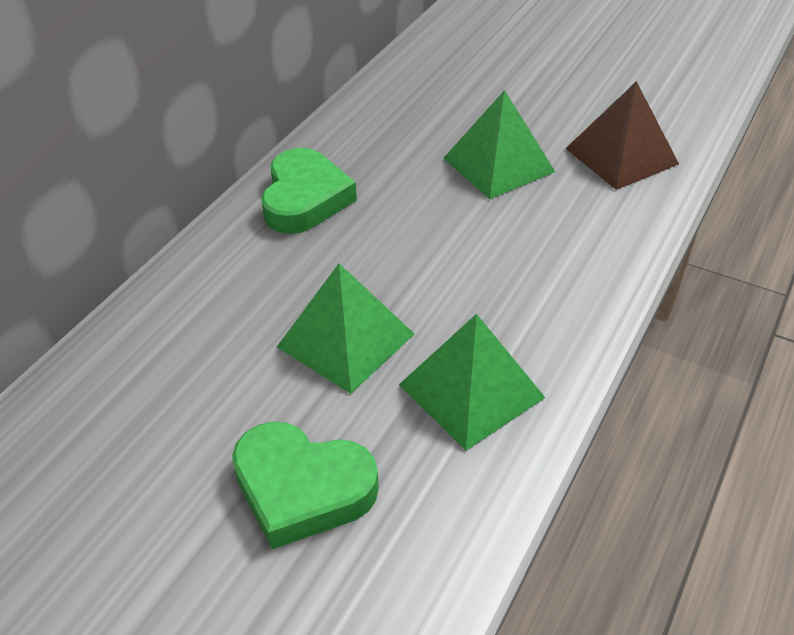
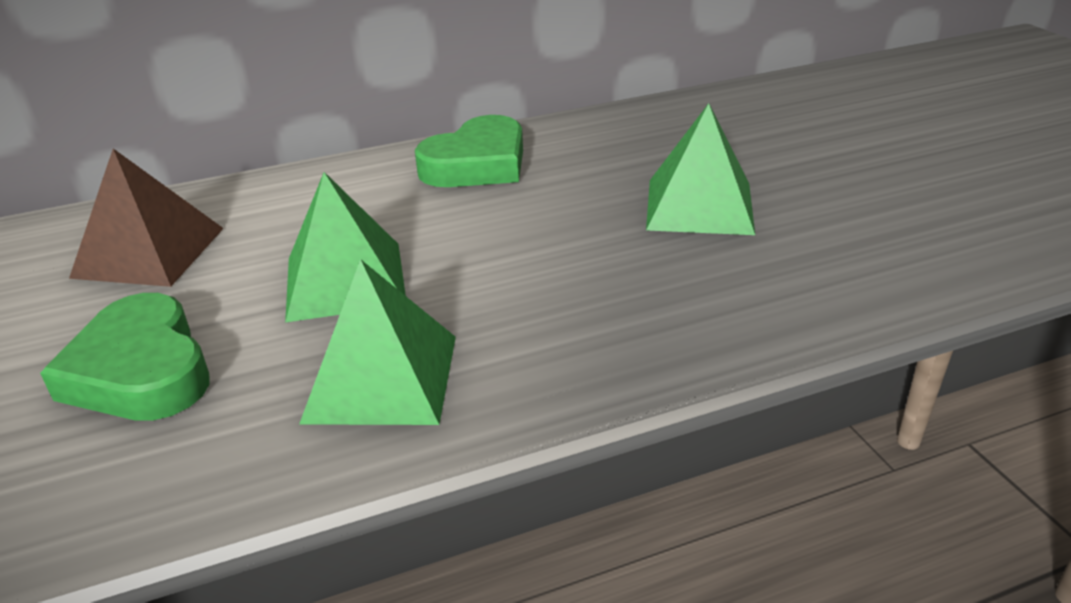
camera: 40 degrees right, 10 degrees down
brown pyramid [565,81,679,190] -> brown pyramid moved to [69,149,224,287]

